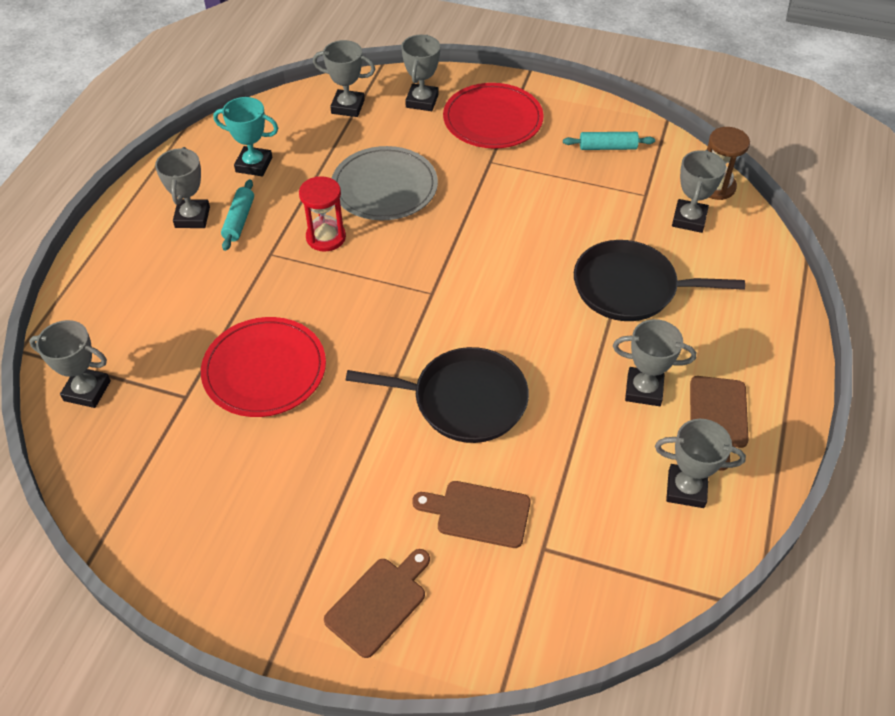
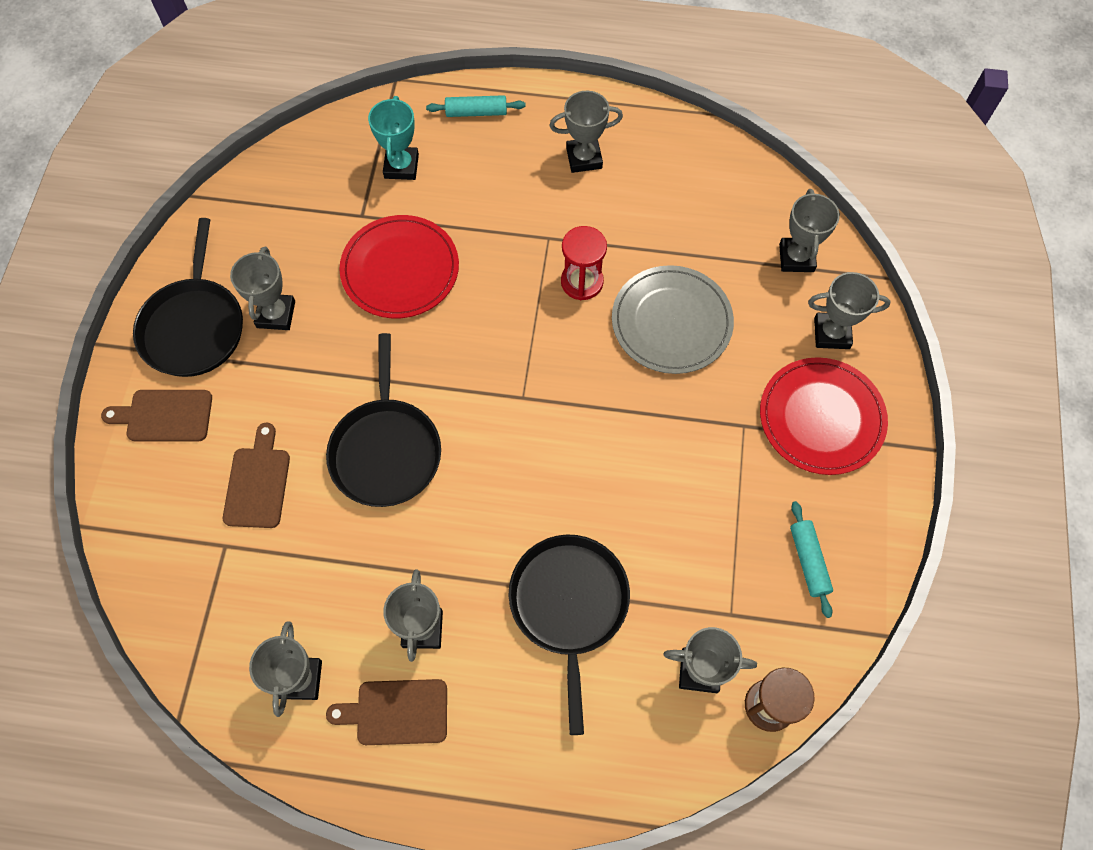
camera: 80 degrees right, 15 degrees up
grey trophy [29,320,111,408] -> grey trophy moved to [230,247,295,330]
turquoise trophy [213,97,278,177] -> turquoise trophy moved to [368,96,419,180]
turquoise rolling pin [221,179,254,251] -> turquoise rolling pin moved to [426,95,526,117]
brown cutting board [324,549,430,658] -> brown cutting board turned 150 degrees clockwise [101,390,212,442]
none -> black pan [133,218,243,377]

